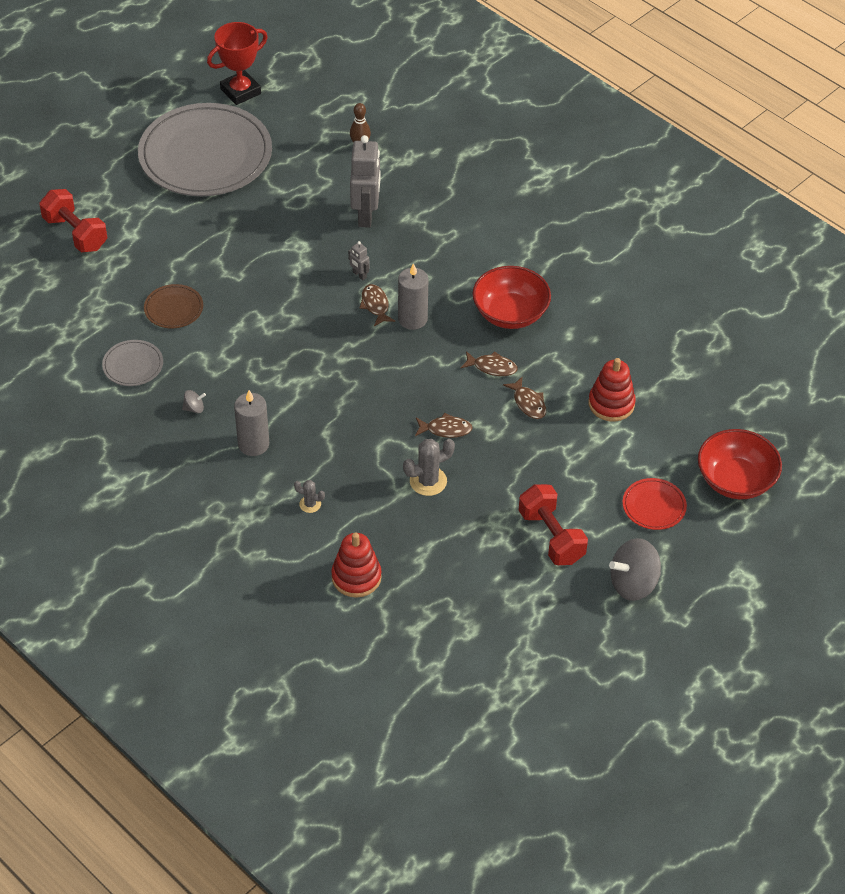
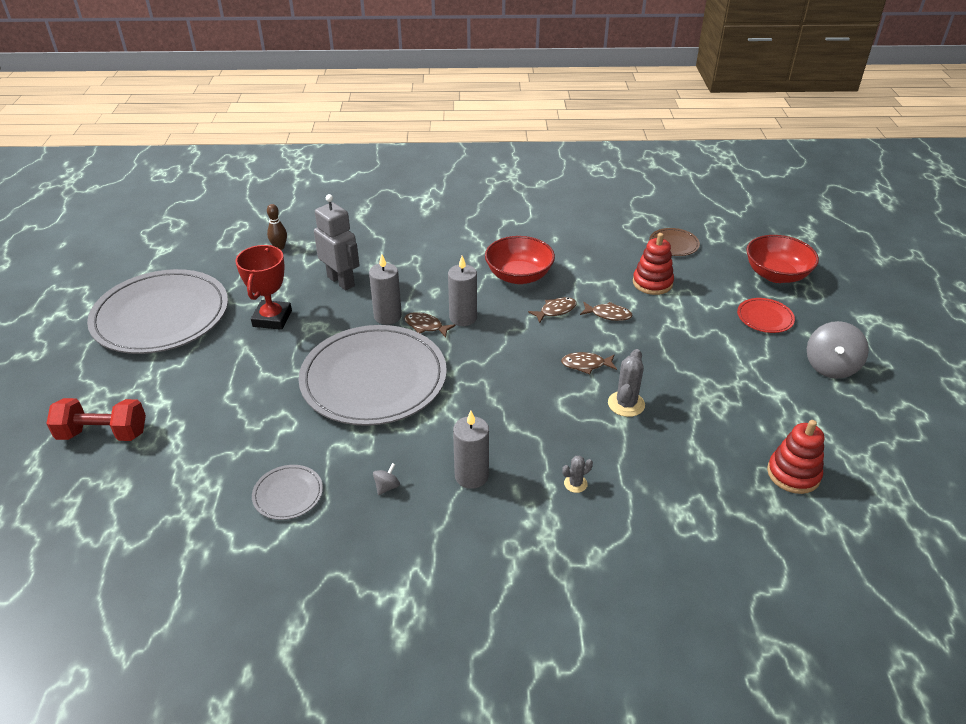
camera: 45 degrees left, 10 degrees down
brown plate [144,284,203,328] -> brown plate moved to [649,228,700,256]
red trophy [207,22,268,105] -> red trophy moved to [235,245,292,330]
red stacking toy [331,533,382,598] -> red stacking toy moved to [767,420,824,494]
grey robot [348,241,369,280] -> grey candle [369,254,402,325]
brown fish [415,413,473,438] -> brown fish turned 135 degrees counterclockwise [561,352,617,374]
red dumbbell [519,484,588,565] -> none
none -> grey plate [298,325,447,426]

